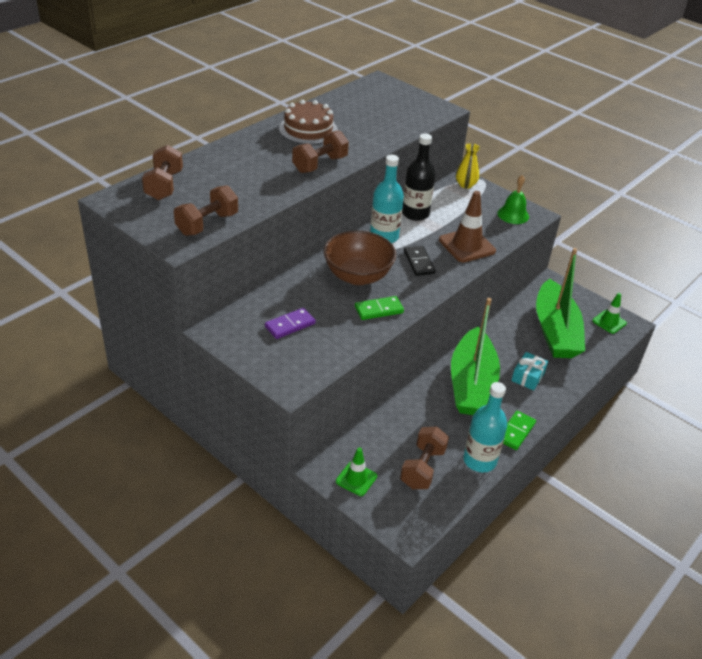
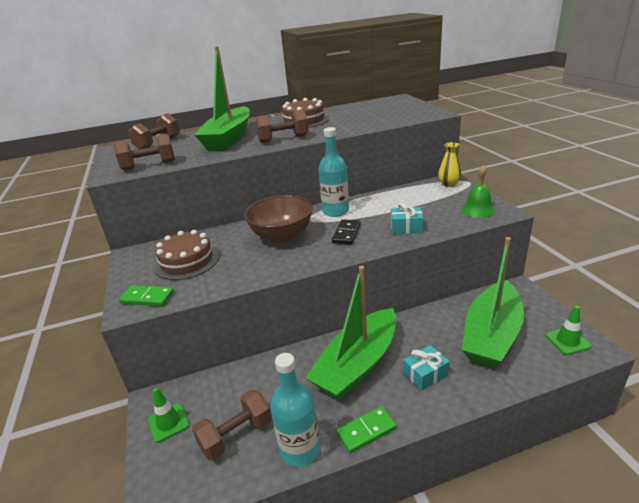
camera: 35 degrees right, 10 degrees down
purple domino [265,308,316,339] -> brown cake [154,230,219,280]
green domino [355,296,404,320] -> green domino moved to [119,285,174,306]
black bottle [402,134,436,221] -> none
brown traffic cone [439,191,496,262] -> turquoise gift [391,203,423,234]
none -> green boat [195,46,250,151]

